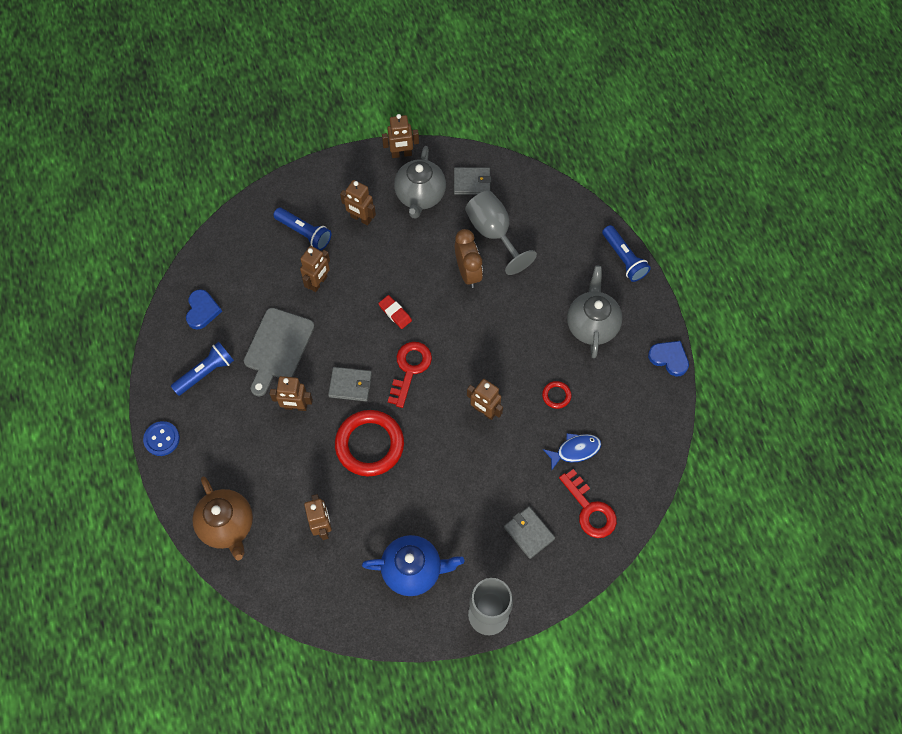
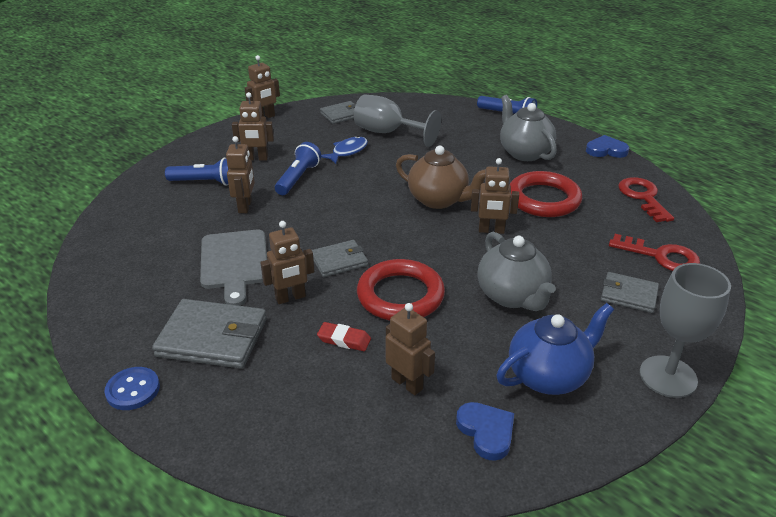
camera: 30 degrees left, 30 degrees down
blue flashlight [171,342,234,396] -> blue flashlight moved to [275,142,321,195]
blue heart [186,289,222,329] -> blue heart moved to [456,402,514,461]
brown teapot [192,477,253,560] -> brown teapot moved to [396,145,486,209]
red eraser [378,295,412,329] -> red eraser moved to [317,322,371,351]
red key [388,342,432,408] -> red key moved to [618,177,674,222]
grey teapot [394,146,446,219] -> grey teapot moved to [477,232,556,311]
brown clock [455,229,483,288] -> none
red ring [542,381,571,409] -> red ring [510,171,582,217], size x2.33
blue fish [543,433,601,470] -> blue fish moved to [321,136,368,164]
none -> grey wallet [152,299,267,369]

